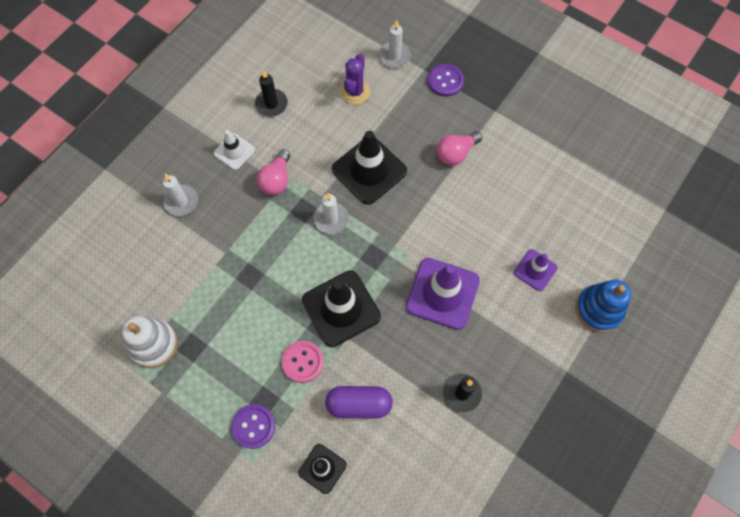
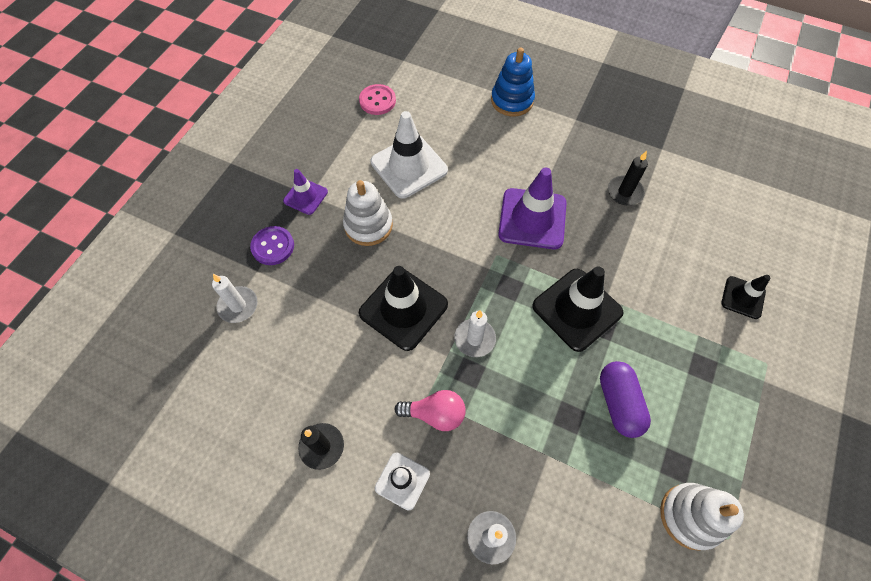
camera: 100 degrees left, 5 degrees down
purple button [231,404,275,449] -> none
pink button [282,341,324,383] -> pink button moved to [359,84,396,115]
purple capsule [325,386,393,419] -> purple capsule moved to [600,361,651,438]
purple cactus [340,54,370,104] -> none
pink light bulb [437,131,482,166] -> white stacking toy [343,180,393,246]
purple traffic cone [514,249,558,291] -> purple traffic cone moved to [283,169,328,215]
none -> white traffic cone [371,111,448,199]

